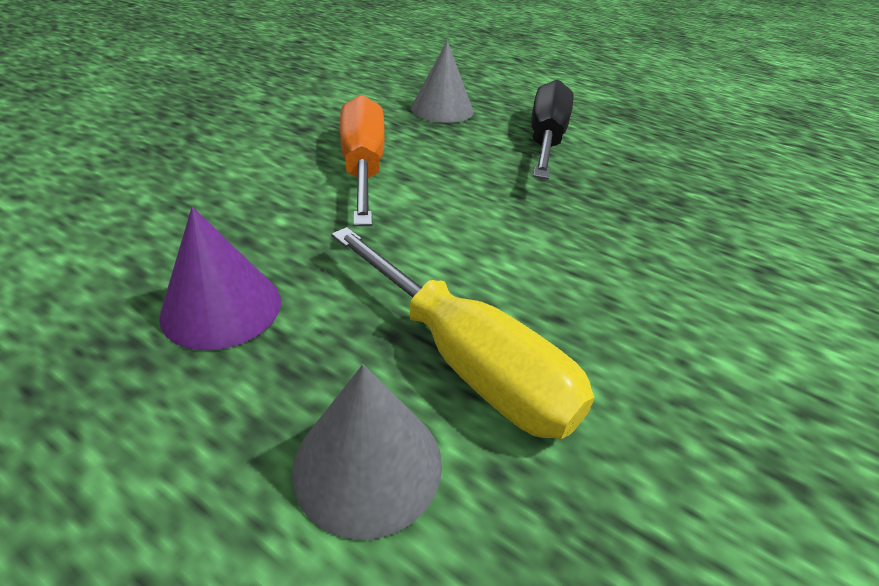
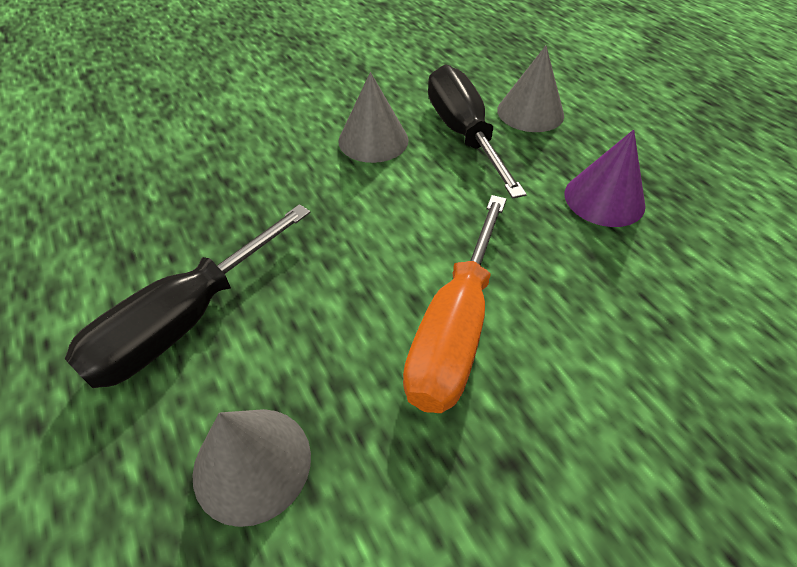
camera: 150 degrees left, 10 degrees up
yellow screwdriver [331,227,595,439] -> black screwdriver [428,64,527,199]
none -> grey cone [338,72,409,163]

